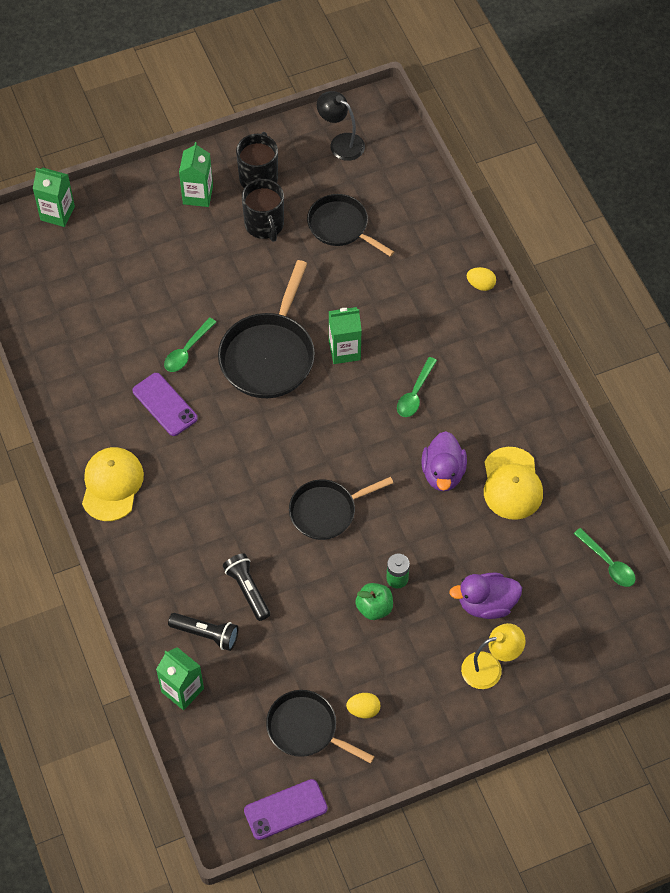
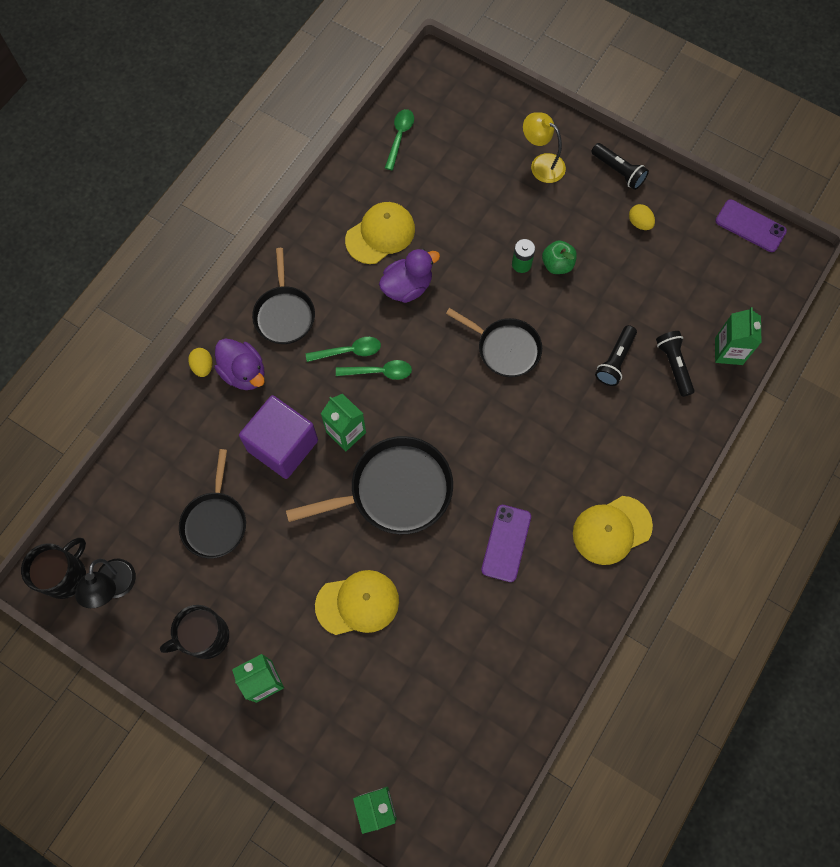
camera: 125 degrees left, 10 degrees up
green spoon [164,318,216,372] -> green spoon moved to [336,360,412,380]
black mug [242,179,284,242] -> black mug moved to [21,538,86,599]
black pan [266,690,375,763] -> black pan moved to [252,248,315,344]
purple duck [449,573,522,619] -> purple duck moved to [215,338,265,390]
none -> purple cube [239,395,318,479]
none -> yellow cap [315,570,399,635]
none -> black flashlight [591,143,649,190]

